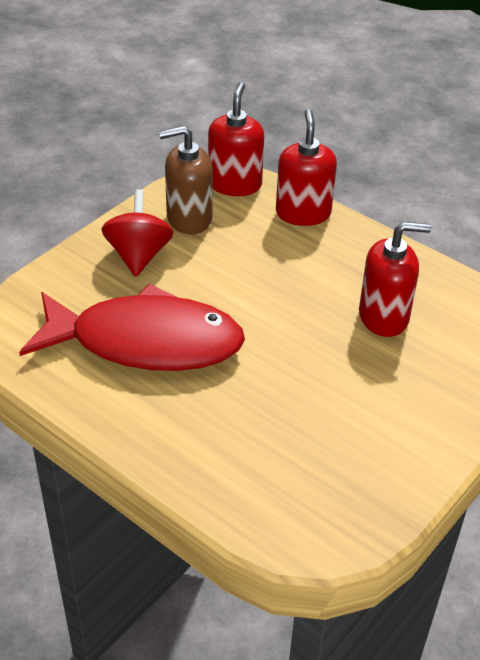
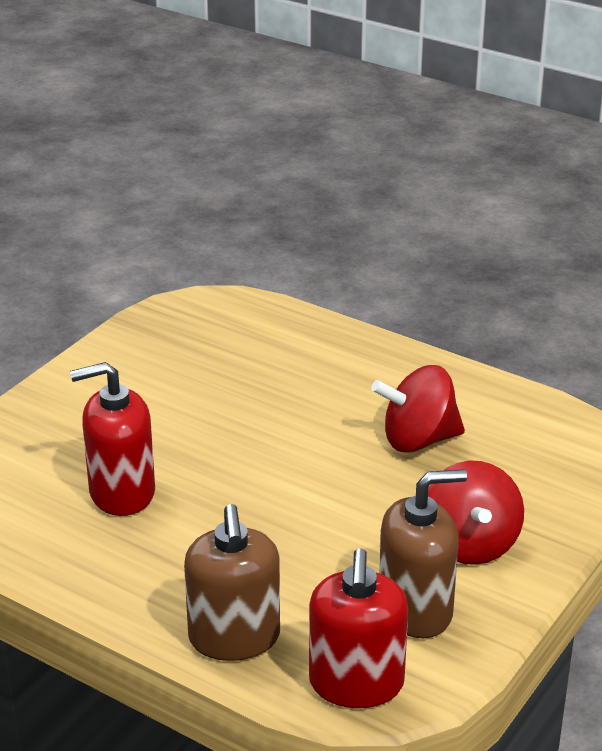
camera: 175 degrees right, 10 degrees down
red fish [19,283,245,371] -> red spinning top [371,365,465,453]
red soap dispenser [276,109,337,226] -> brown soap dispenser [184,504,280,661]

